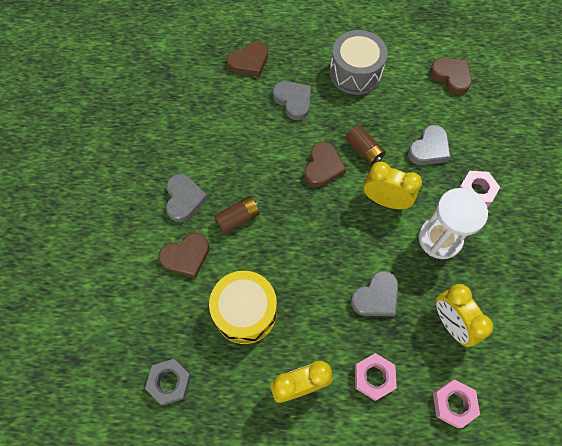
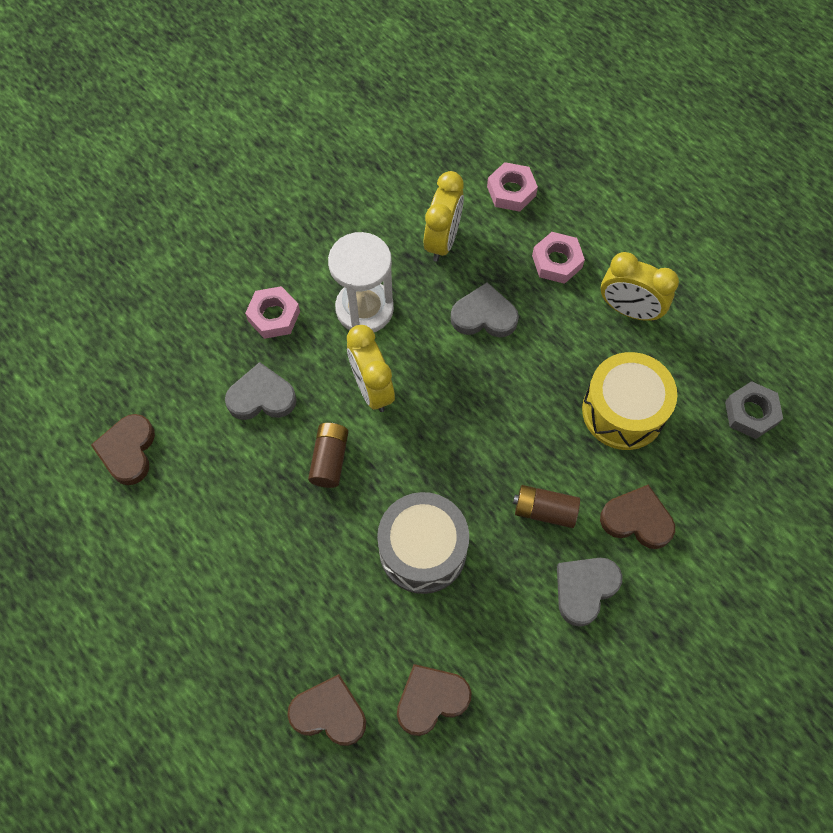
camera: 135 degrees left, 0 degrees up
grey heart [273,81,311,120] -> none
brown heart [304,142,346,187] -> brown heart moved to [397,664,472,736]
grey drum [330,30,388,95] -> grey drum moved to [377,492,469,594]

